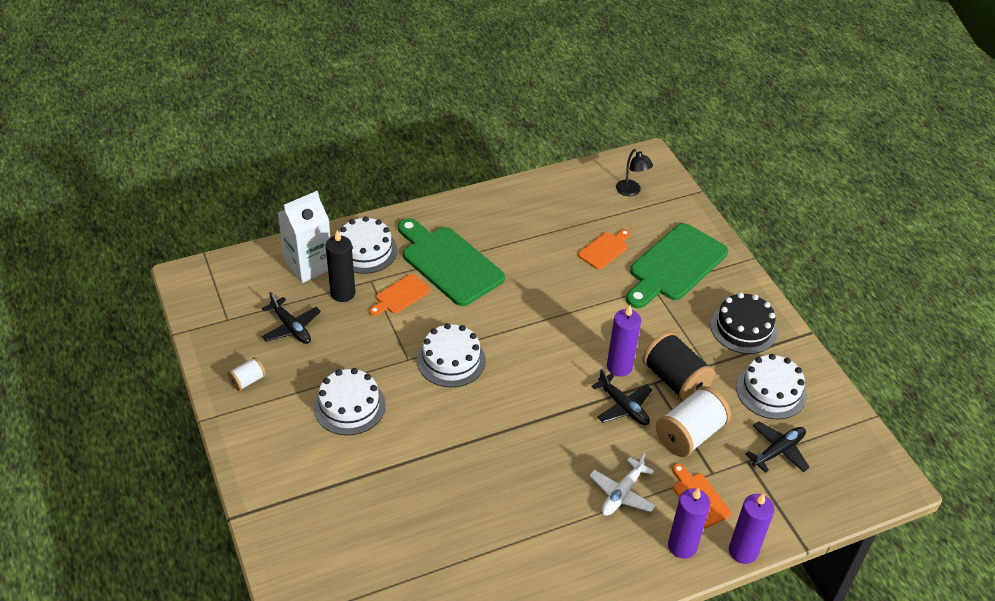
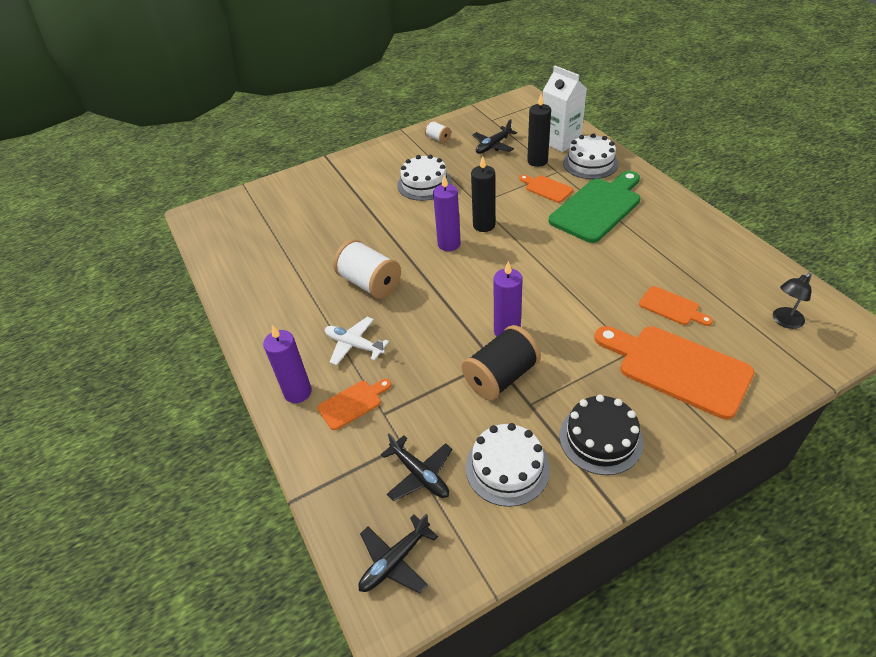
camera: 90 degrees right, 0 degrees up
white cake [417,323,486,387] -> black candle [471,156,495,232]
black plane [591,369,653,425] -> black plane moved to [358,514,438,594]
green cutting board [626,223,728,308] -> orange cutting board [594,326,755,419]
white spool [656,386,731,457] -> white spool moved to [333,239,401,299]
purple candle [729,493,775,564] -> purple candle moved to [433,175,461,251]

